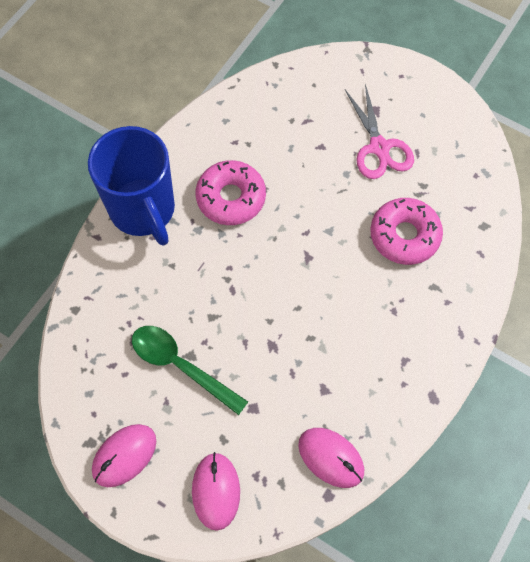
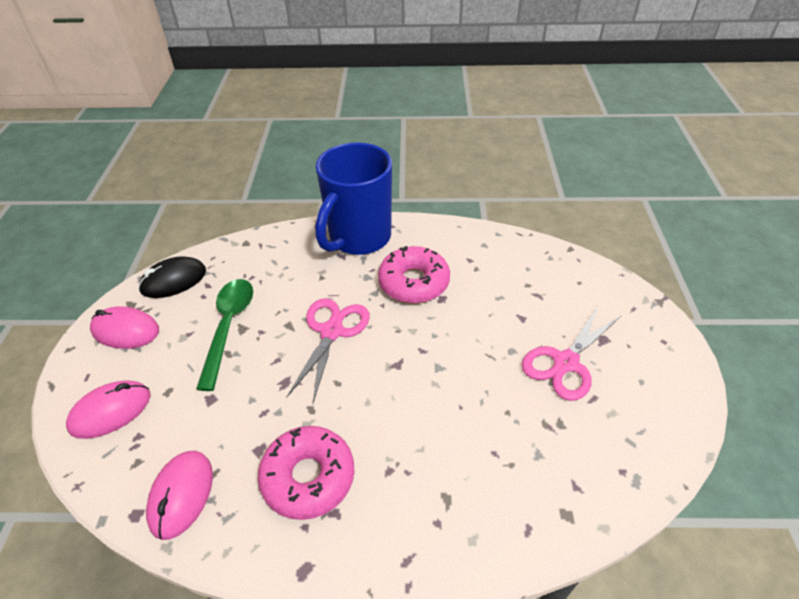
camera: 60 degrees right, 20 degrees down
pink donut [370,198,443,265] -> pink donut moved to [258,426,355,520]
none -> black mouse [138,256,206,298]
none -> pink scissors [287,298,370,403]

